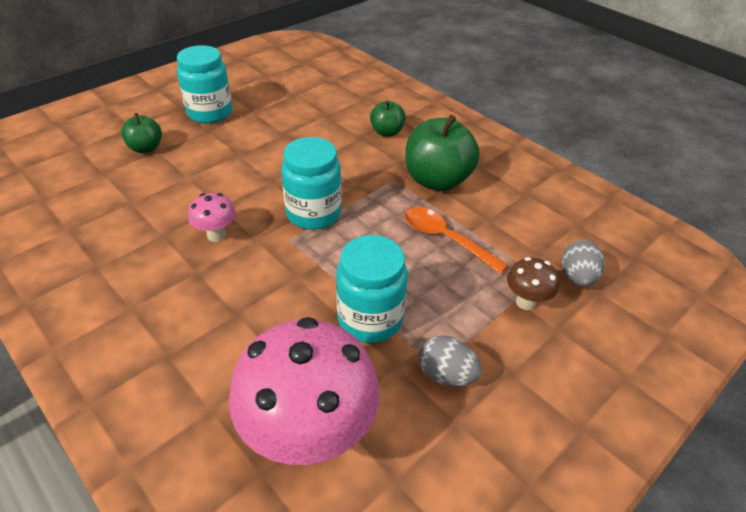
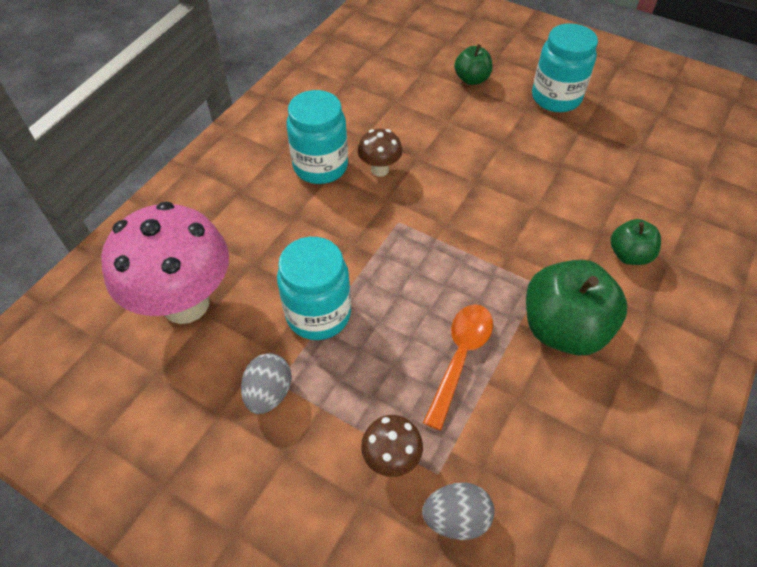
camera: 75 degrees right, 10 degrees up
pink mushroom [188,193,236,242] -> brown mushroom [358,129,402,177]
turquoise jar [281,137,341,230] -> turquoise jar moved to [286,90,348,184]

